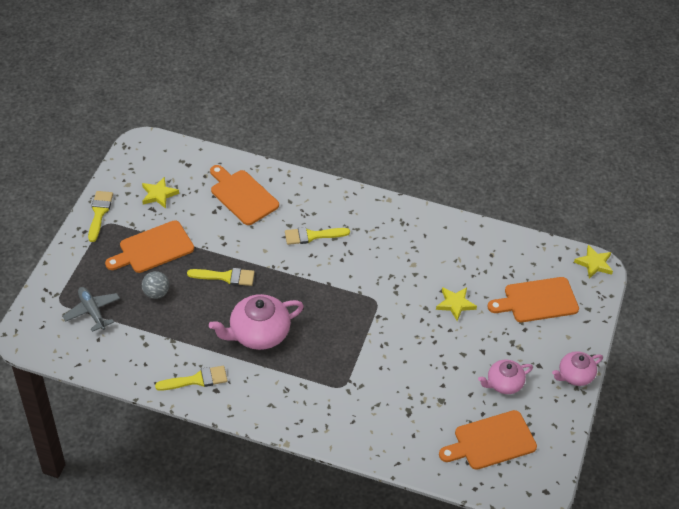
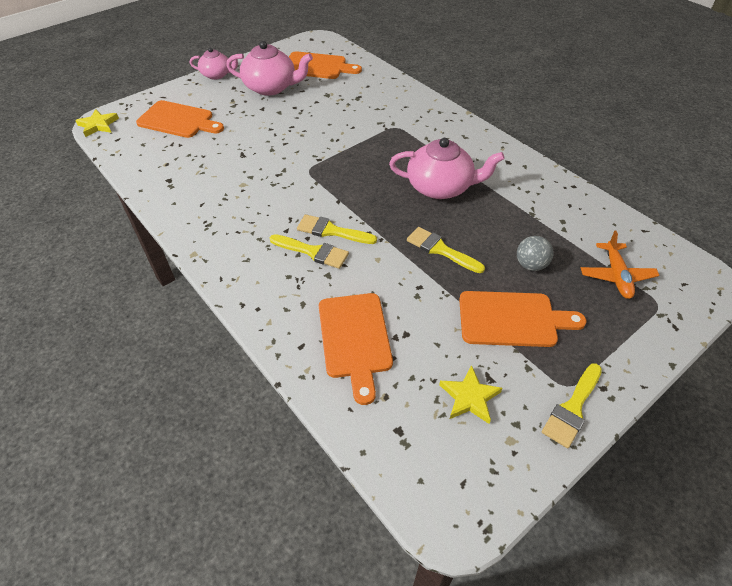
camera: 145 degrees left, 0 degrees up
grey plane [63,287,120,332] -> orange plane [581,230,660,299]
yellow brush [155,366,228,391] -> yellow brush moved to [297,214,377,244]
yellow star [436,287,477,321] -> none
pink teapot [478,360,533,394] -> pink teapot [226,41,313,96], size x1.64

